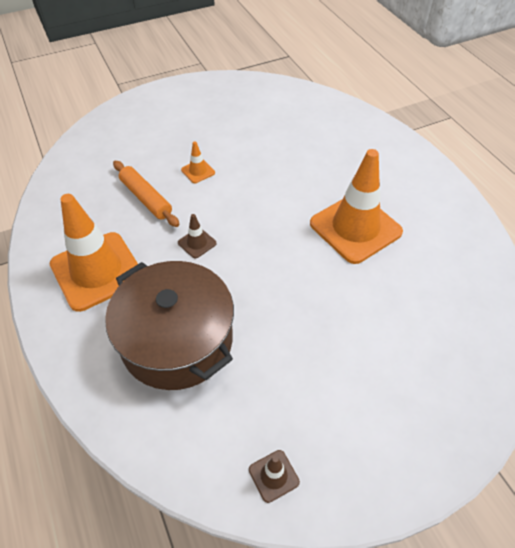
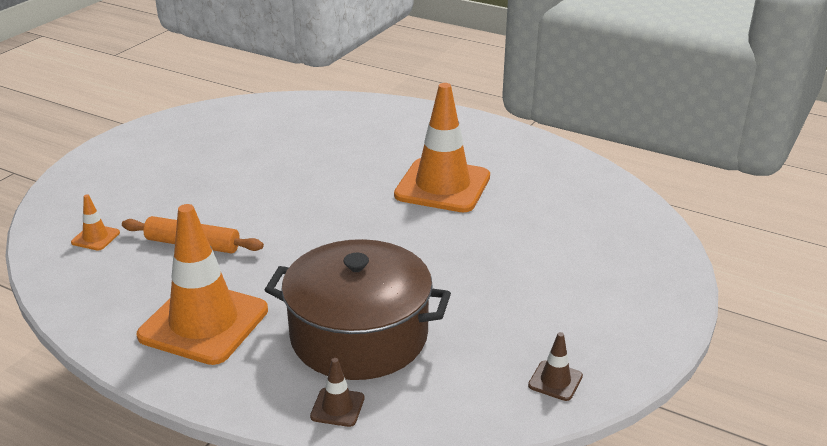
camera: 35 degrees left, 20 degrees down
brown traffic cone [178,214,216,259] -> brown traffic cone moved to [310,358,365,427]
orange traffic cone [181,141,215,183] -> orange traffic cone moved to [71,194,120,250]

